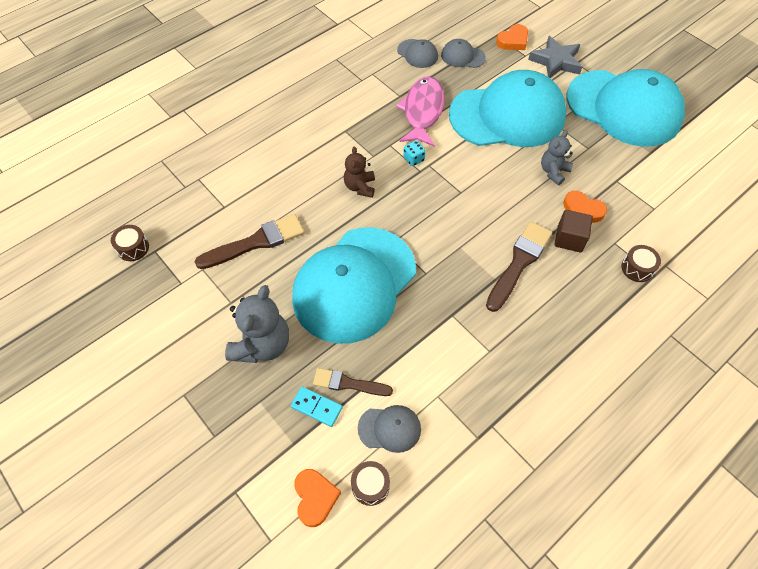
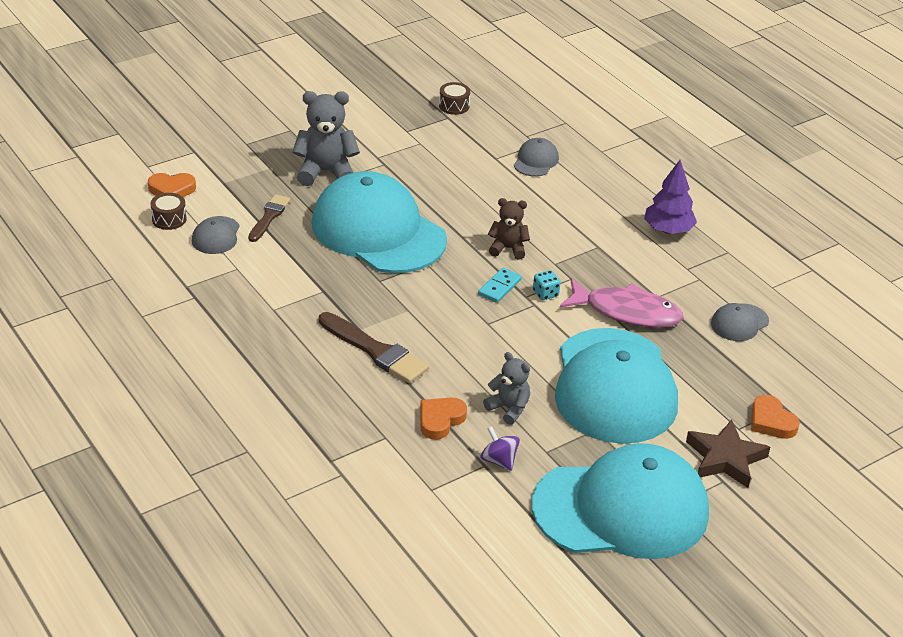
camera: 95 degrees right, 20 degrees down
brown brush [195,214,304,269] -> none
grey teddy bear [225,285,289,363] -> grey teddy bear turned 150 degrees clockwise [292,91,360,186]
turquoise domino [290,387,343,427] -> turquoise domino moved to [478,268,522,303]
grey cap [441,39,486,68] -> grey cap moved to [514,138,559,177]
grey star [528,36,582,78] -> brown star [686,419,770,488]
brown cube [554,210,593,252] -> none
turquoise cap [567,69,685,147] -> turquoise cap turned 135 degrees counterclockwise [532,443,709,559]
brown drum [621,245,661,282] -> none
none -> purple spinning top [481,426,520,471]
none -> purple tree [644,160,697,234]

